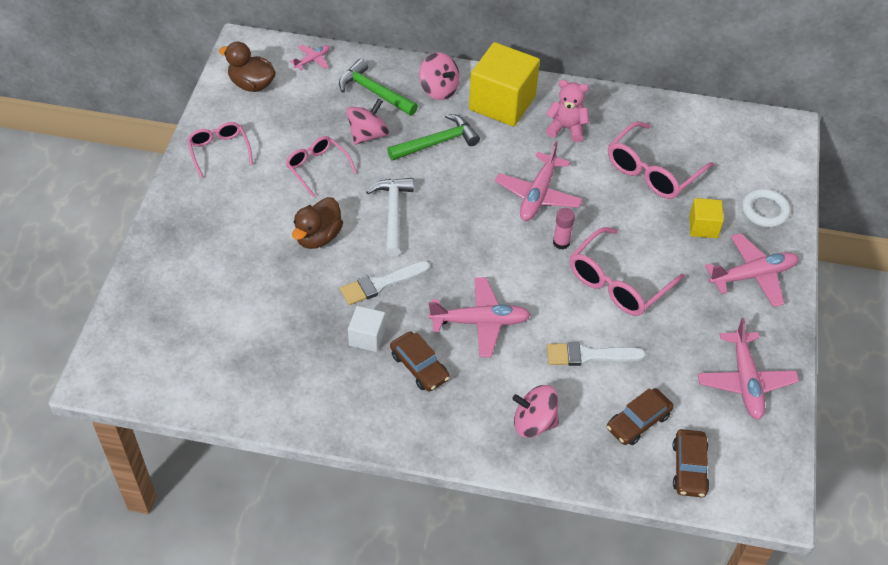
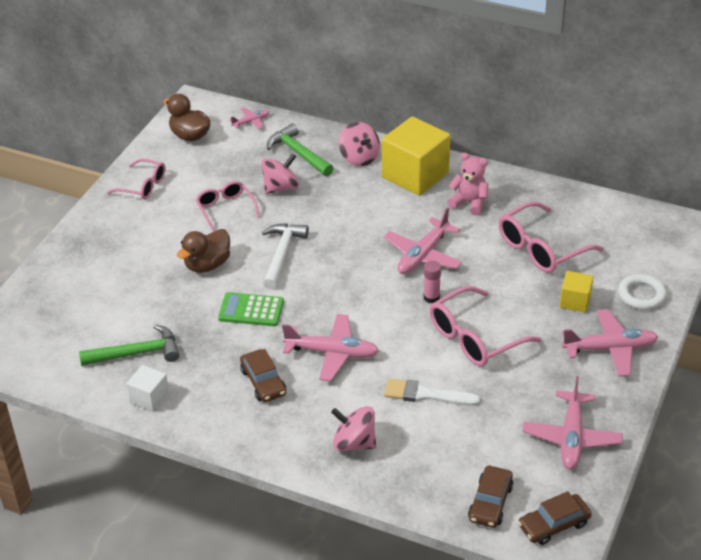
camera: 15 degrees right, 10 degrees down
pink glasses [187,122,253,178] -> pink glasses turned 120 degrees clockwise [107,158,165,199]
white brush [340,261,430,305] -> green calculator [218,292,284,326]
white cube [348,306,386,352] -> white cube moved to [126,365,169,412]
green hammer [387,114,480,161] -> green hammer moved to [79,324,179,366]
brown car [607,388,674,445] -> brown car moved to [518,491,592,545]

